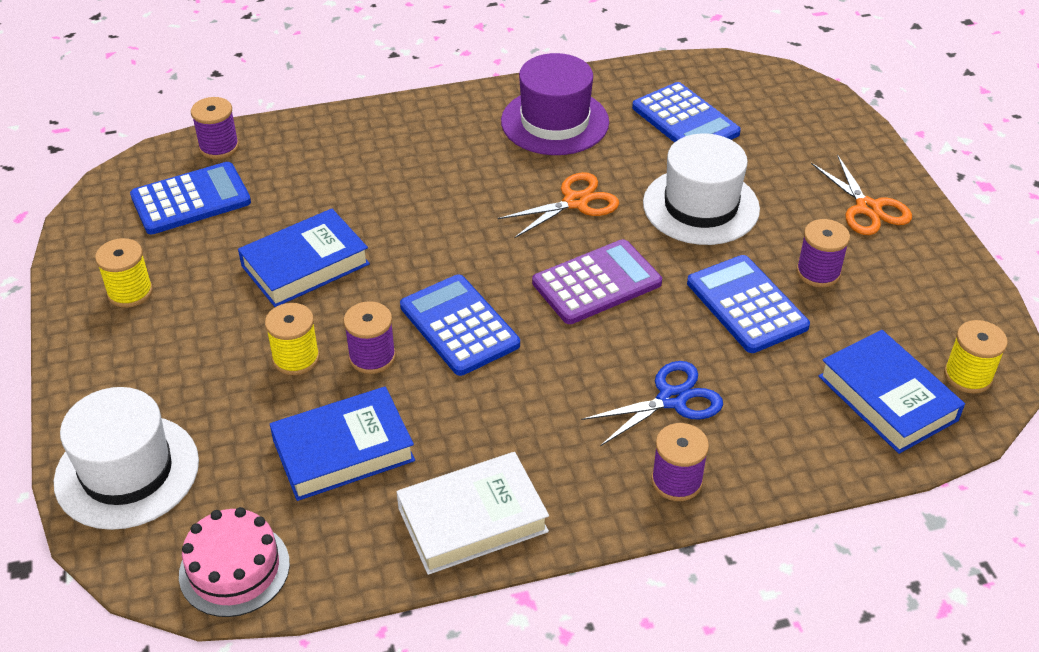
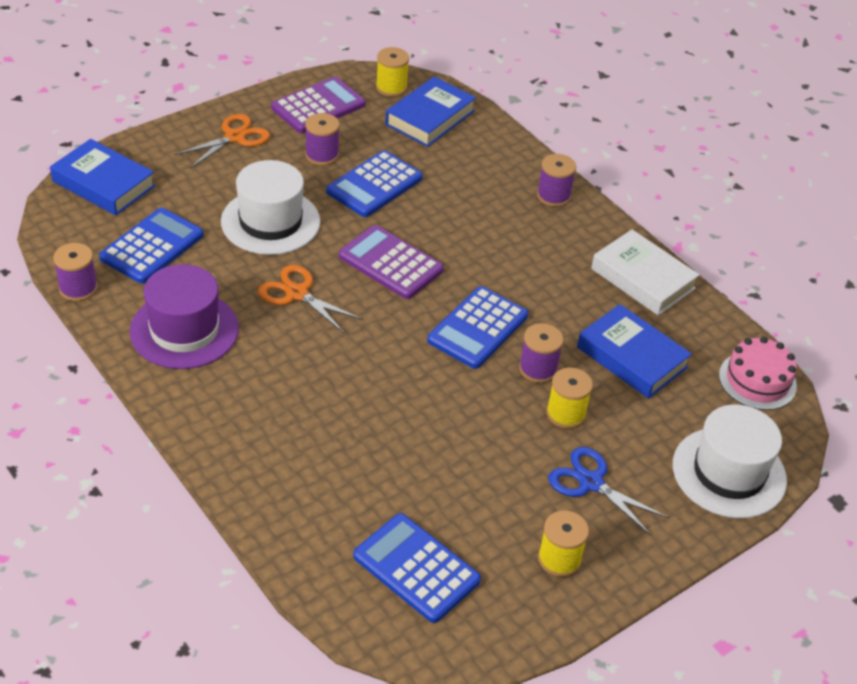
camera: 115 degrees left, 0 degrees up
purple spool [191,97,239,159] -> purple spool moved to [53,243,98,301]
blue book [238,209,370,307] -> blue book moved to [50,139,155,215]
blue scissors [581,361,723,446] -> blue scissors moved to [548,447,668,536]
none -> purple calculator [271,77,365,133]

